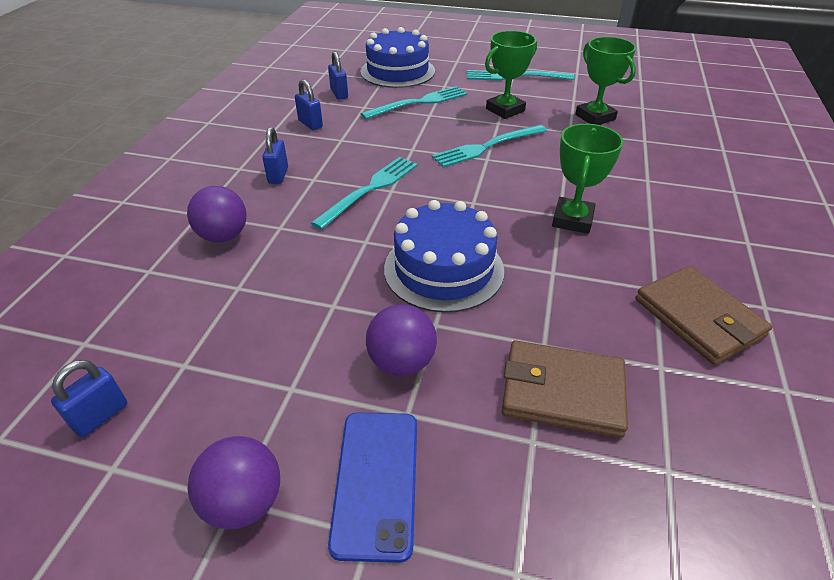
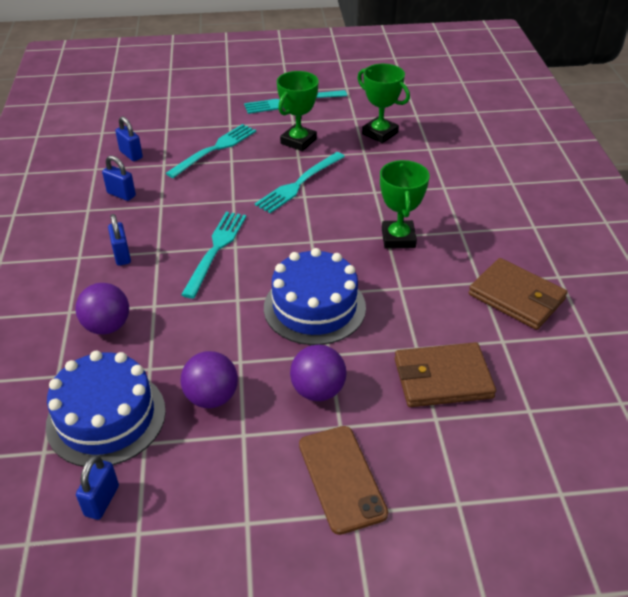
camera: 20 degrees left, 0 degrees up
purple ball [187,436,280,529] -> purple ball moved to [181,351,238,408]
blue phone [328,412,417,563] -> brown phone [299,426,388,535]
blue cake [361,27,435,88] -> blue cake moved to [46,351,166,467]

